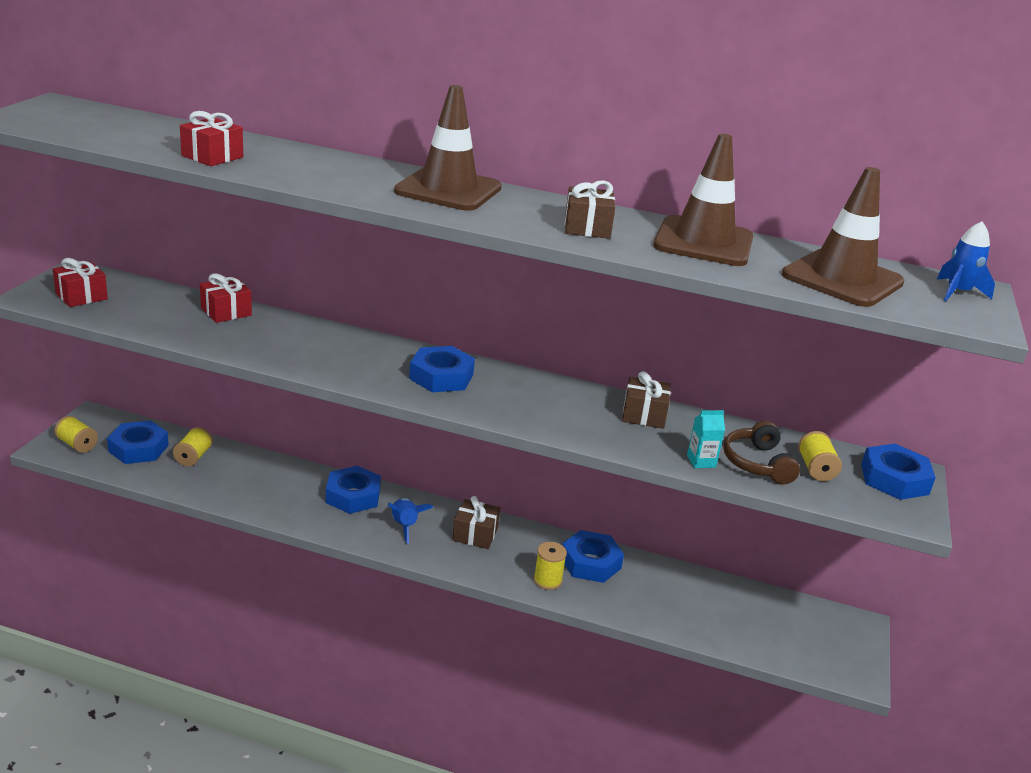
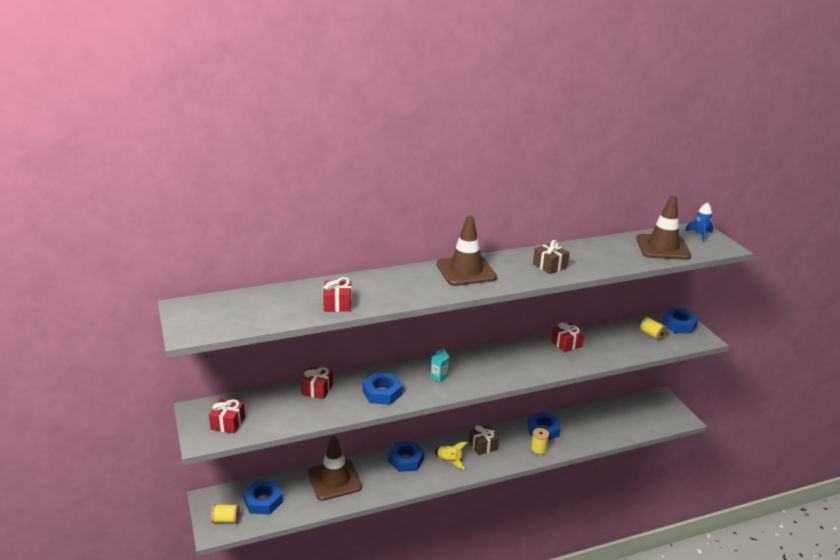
camera: 35 degrees left, 0 degrees up
yellow spool [173,427,213,466] -> none
blue rocket [388,498,433,544] -> yellow rocket [434,442,468,469]
blue nut [409,346,475,392] -> blue nut moved to [362,372,403,405]
brown gift [622,371,671,429] -> red gift [551,323,584,352]
brown traffic cone [653,134,754,266] -> brown traffic cone moved to [308,436,362,501]
turquoise carton [687,410,725,468] -> turquoise carton moved to [431,348,449,382]
brown headphones [723,421,800,485] -> none

